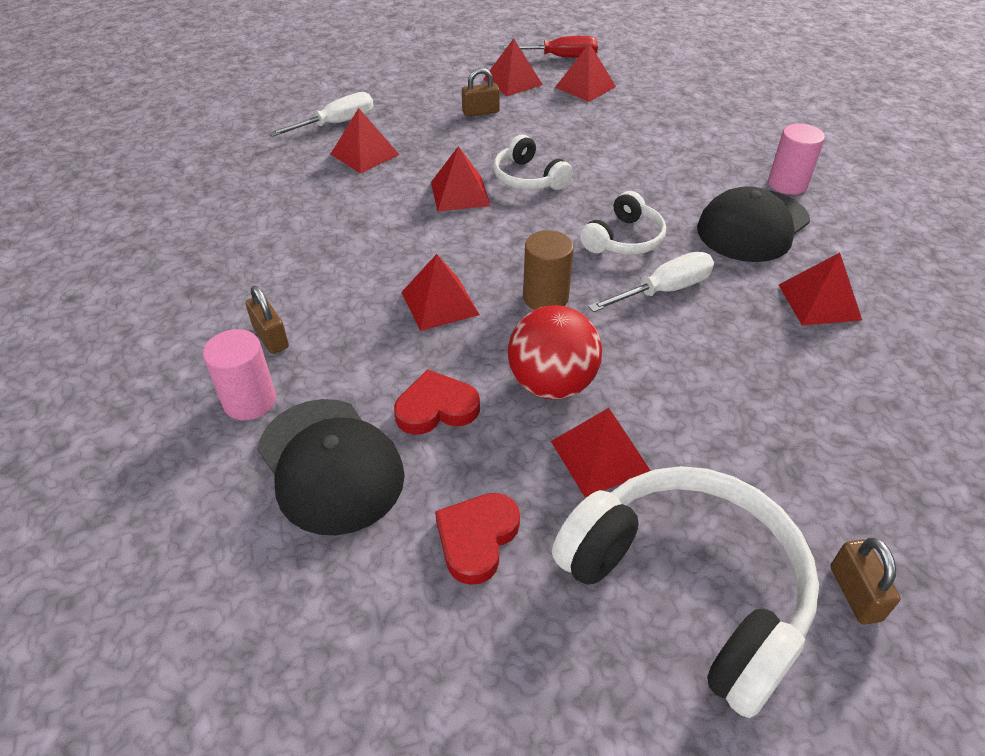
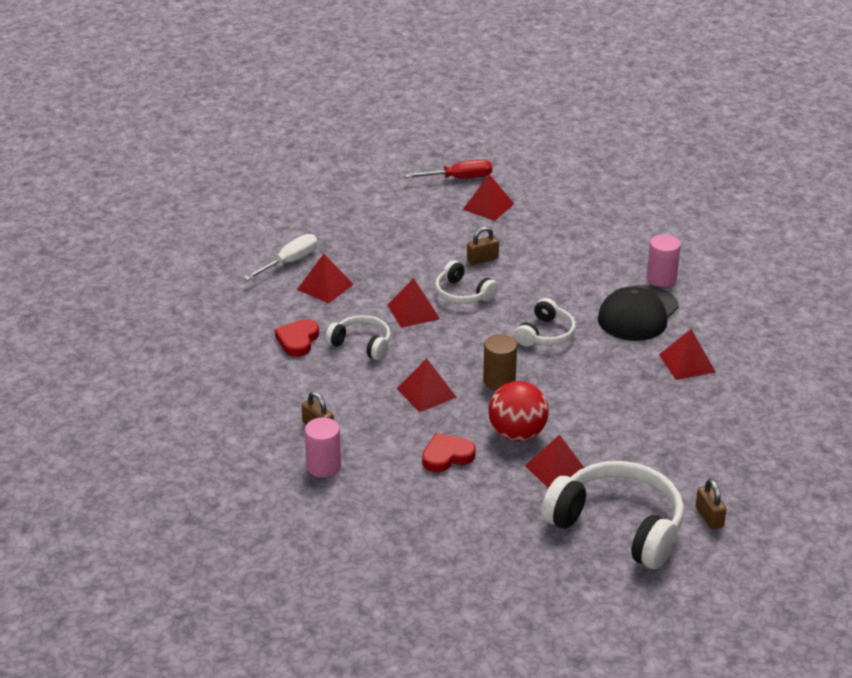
camera: 10 degrees left, 10 degrees down
black cap [257,399,405,535] -> none
red heart [435,493,520,585] -> red heart moved to [275,319,319,357]
brown padlock [462,68,500,117] -> brown padlock moved to [467,226,499,265]
red pyramid [483,38,543,96] -> none
white screwdriver [588,252,714,312] -> none
none -> white headphones [325,315,391,360]

